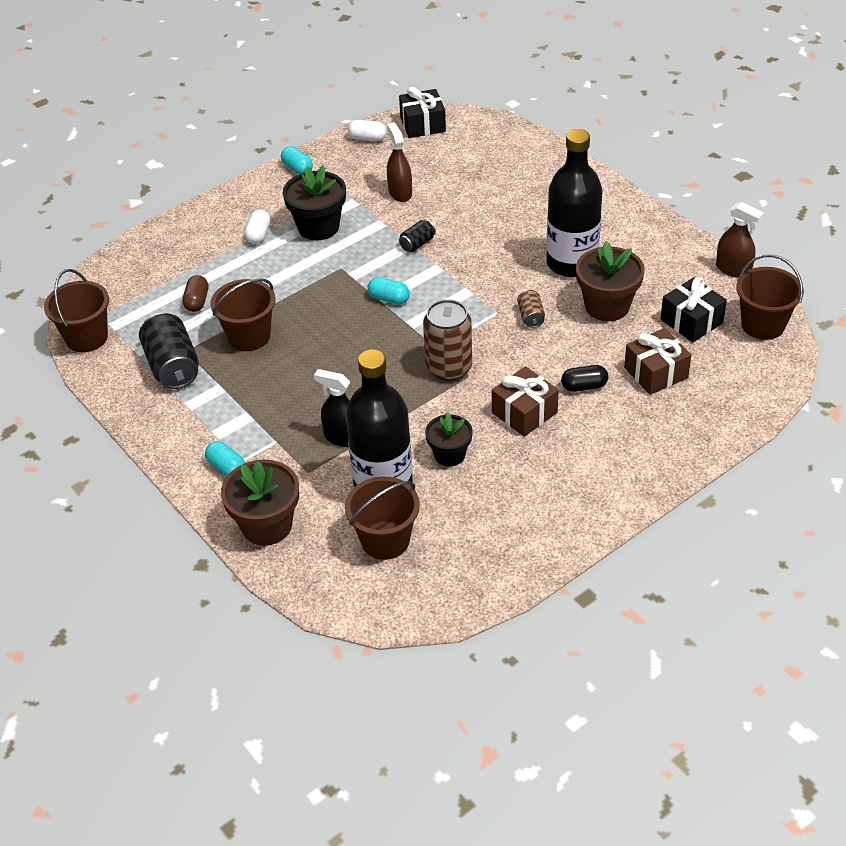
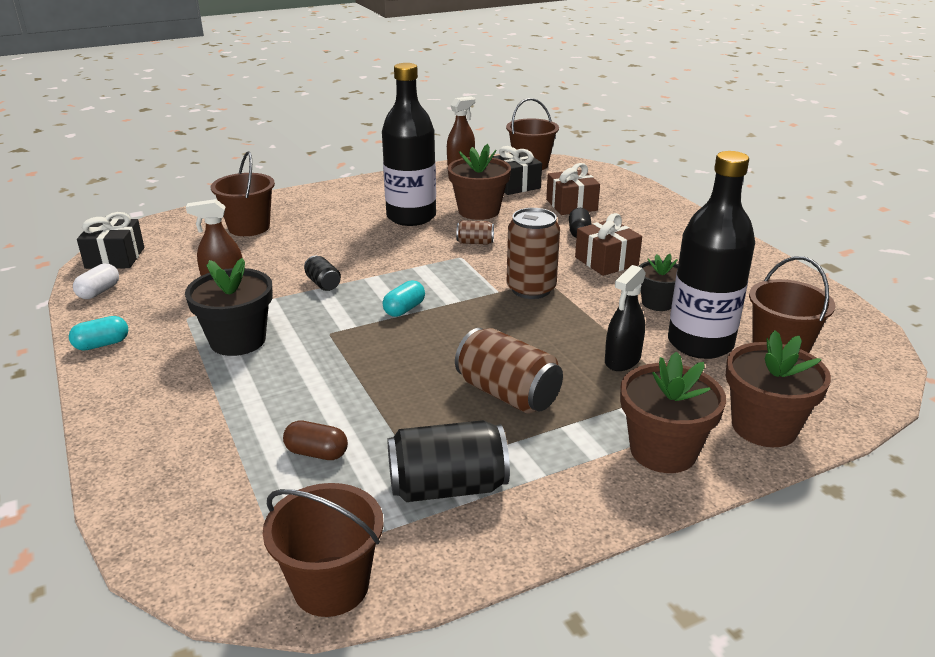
camera: 80 degrees left, 15 degrees down
turquoise capsule [205,441,245,477] -> brown flower pot [620,352,726,473]
brown bucket [210,278,276,351] -> brown bucket moved to [211,151,275,236]
white capsule [244,210,270,244] -> none
none -> brown can [455,328,563,414]

